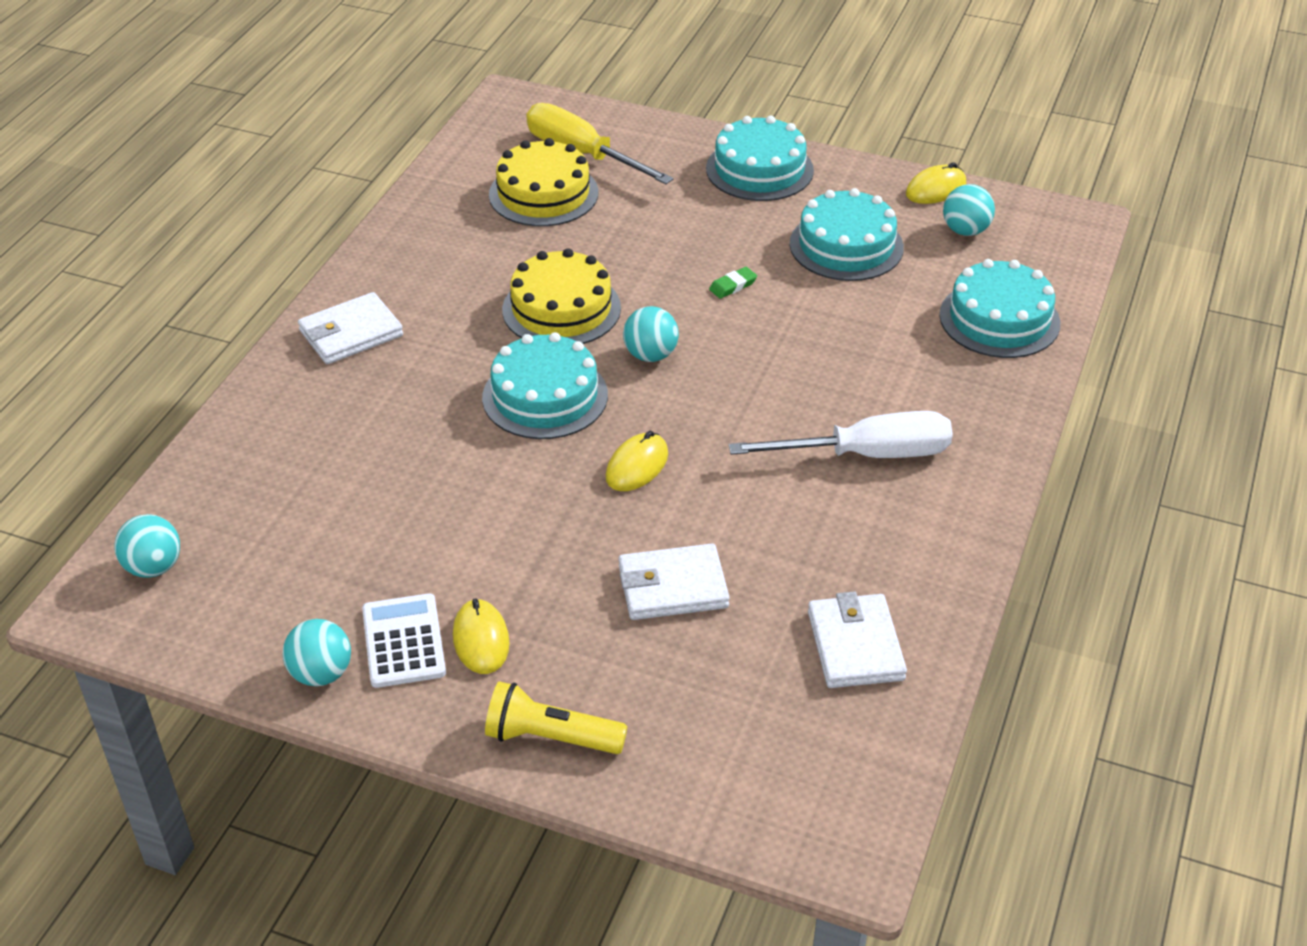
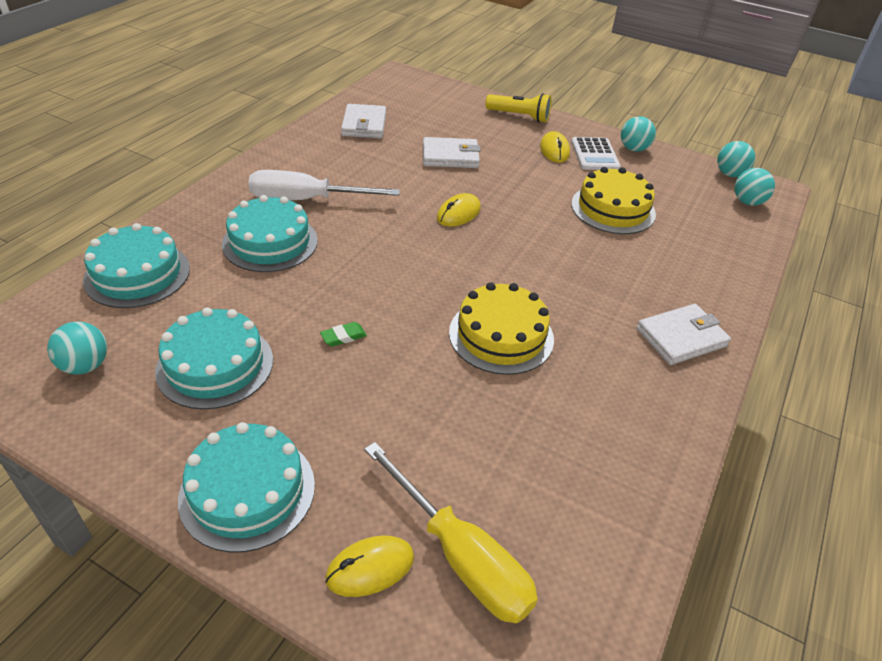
camera: 175 degrees left, 0 degrees up
turquoise cake [482,332,608,439] -> turquoise cake moved to [222,195,318,272]
yellow cake [489,138,598,226] -> yellow cake moved to [571,167,656,234]
turquoise ball [623,306,679,362] -> turquoise ball moved to [717,141,755,177]
yellow mouse [906,162,966,204] -> yellow mouse moved to [325,535,414,597]

